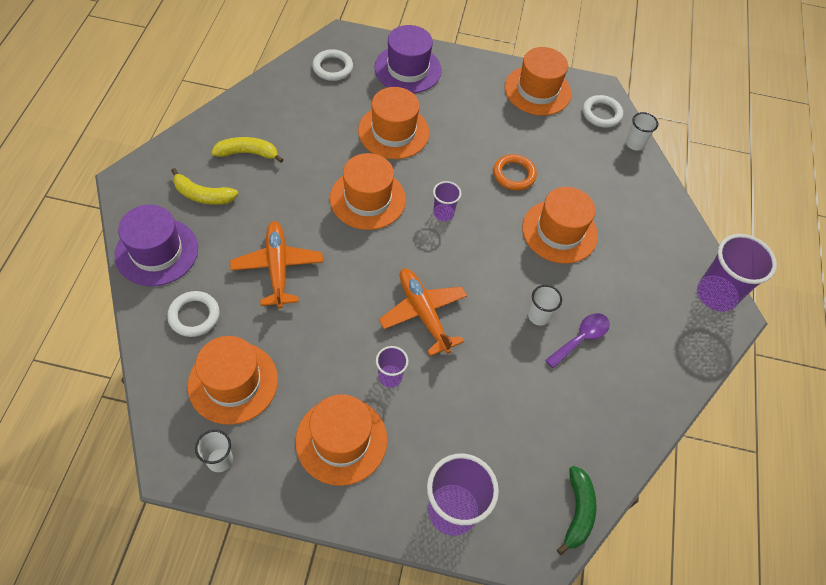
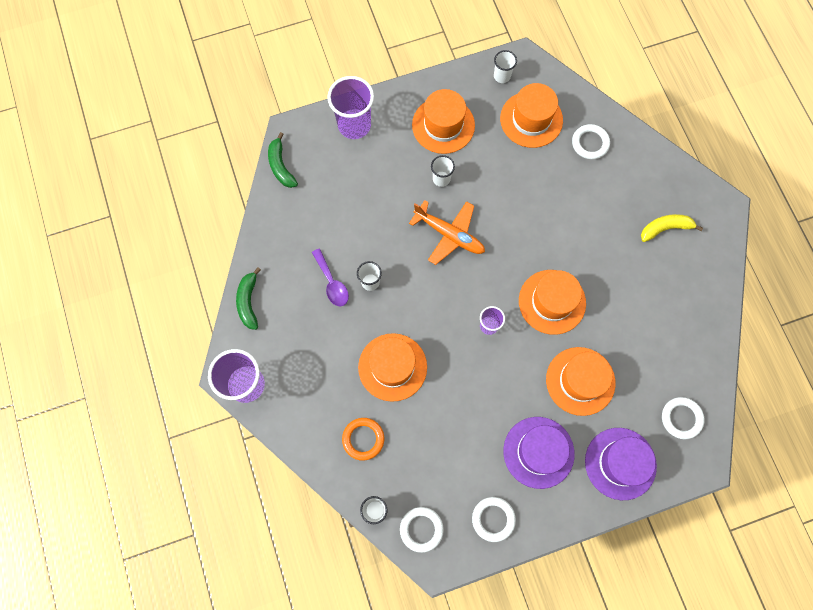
camera: 155 degrees right, 15 degrees up
purple hat [115,205,198,286] -> purple hat moved to [503,417,575,489]
yellow banana [211,137,284,163] -> none
orange plane [230,221,323,309] -> none
purple cup [376,346,408,388] -> white cup [431,155,455,187]
orange ring [493,154,537,190] -> orange ring moved to [342,418,384,461]
orange hat [505,47,572,116] -> white ring [472,497,516,542]
purple spoon [545,313,610,369] -> purple spoon turned 45 degrees counterclockwise [312,249,349,307]
none -> green banana [236,267,261,330]

